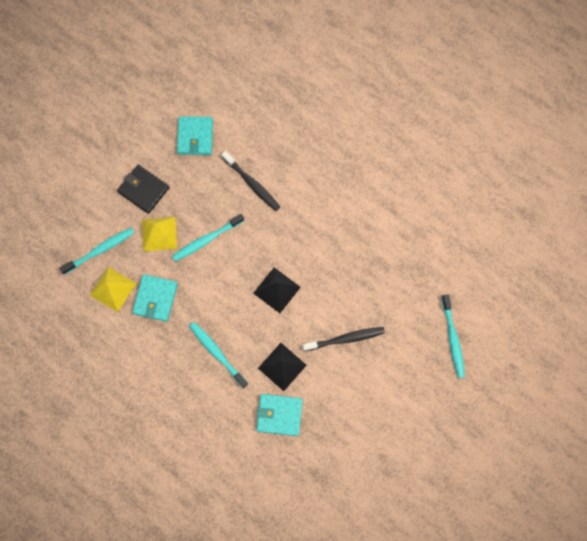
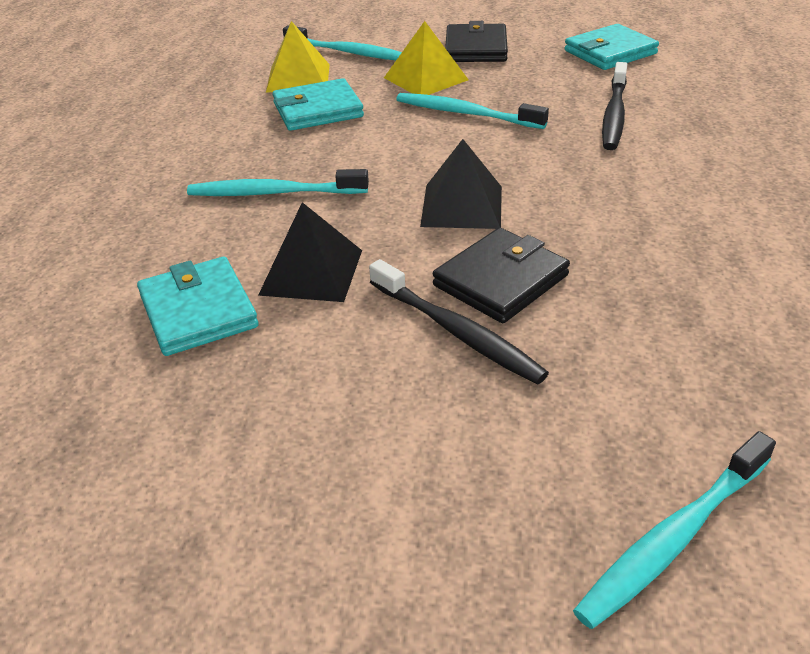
camera: 60 degrees right, 35 degrees down
turquoise toothbrush [189,322,248,388] -> turquoise toothbrush turned 105 degrees counterclockwise [187,169,369,196]
none -> black wallet [433,228,570,323]

